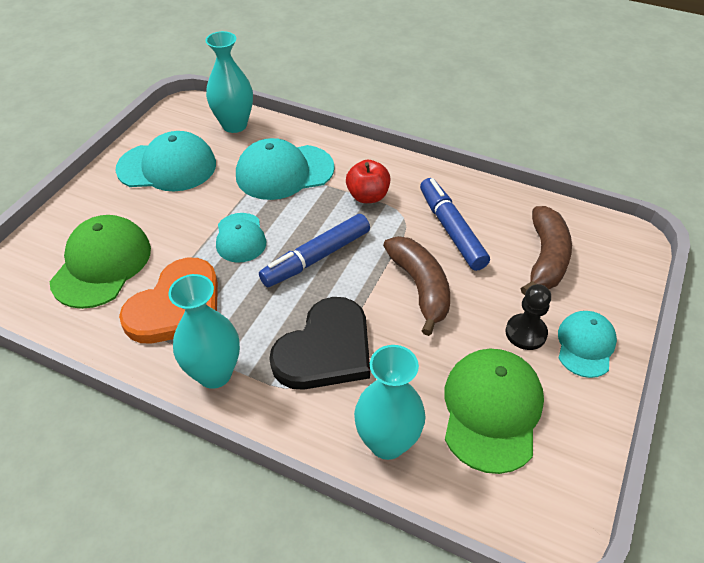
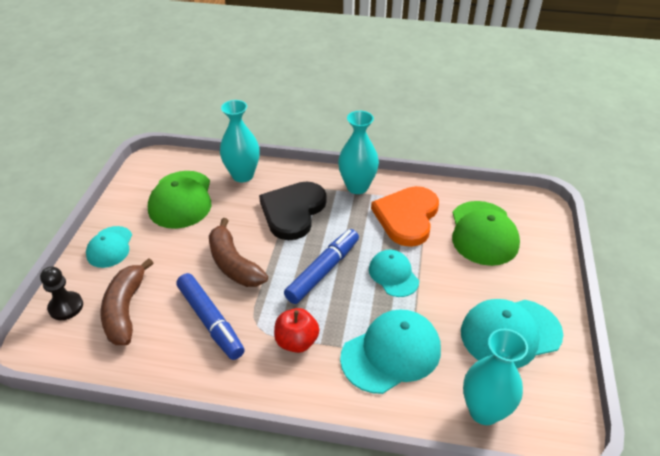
camera: 165 degrees right, 5 degrees down
black pawn [506,284,551,350] -> black pawn moved to [40,267,83,320]

